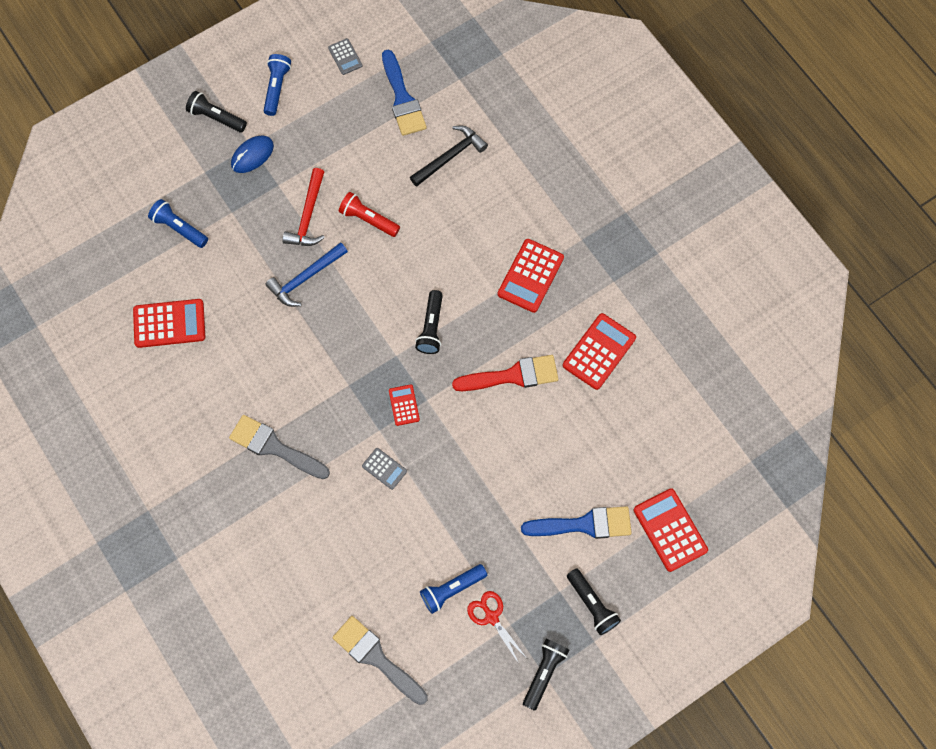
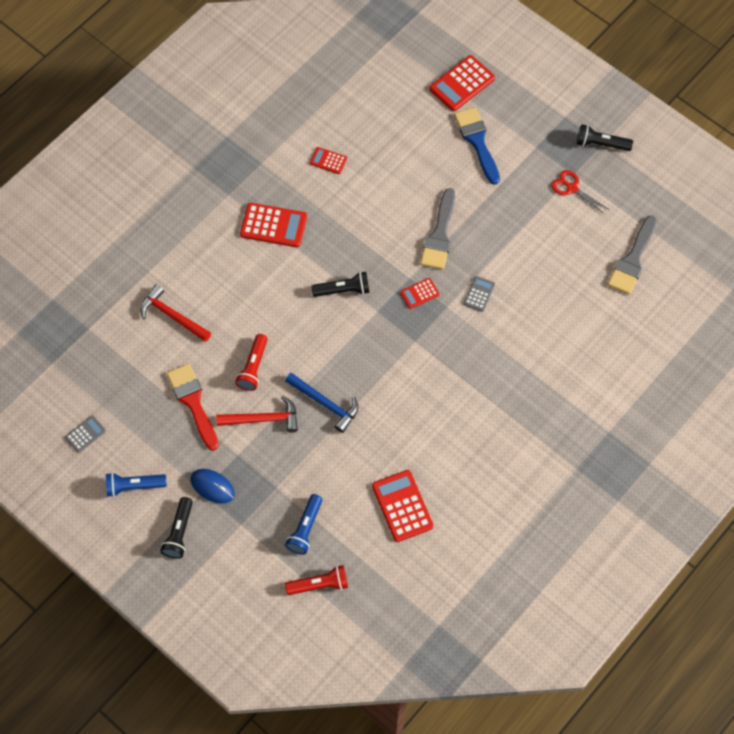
camera: 105 degrees left, 5 degrees down
grey brush [229,415,330,479] -> grey brush moved to [420,188,455,270]
blue brush [382,50,427,136] -> none
black hammer [410,126,488,187] -> red hammer [140,284,211,342]
blue flashlight [420,564,487,614] -> none
red brush [452,355,558,391] -> red brush moved to [167,363,219,451]
red scissors [467,591,526,662] -> red scissors turned 90 degrees clockwise [551,170,608,214]
red calculator [563,313,636,390] -> red calculator [310,147,347,174], size x0.55
black flashlight [567,568,621,635] -> none
none -> red flashlight [285,565,348,595]

